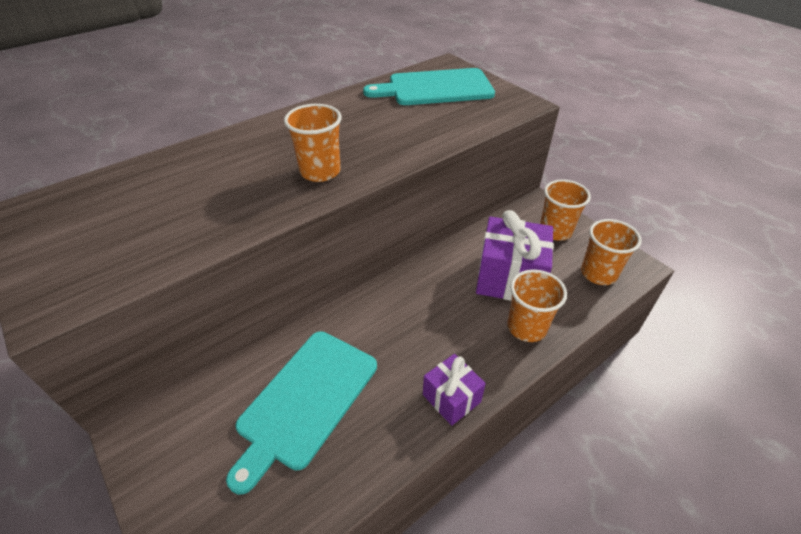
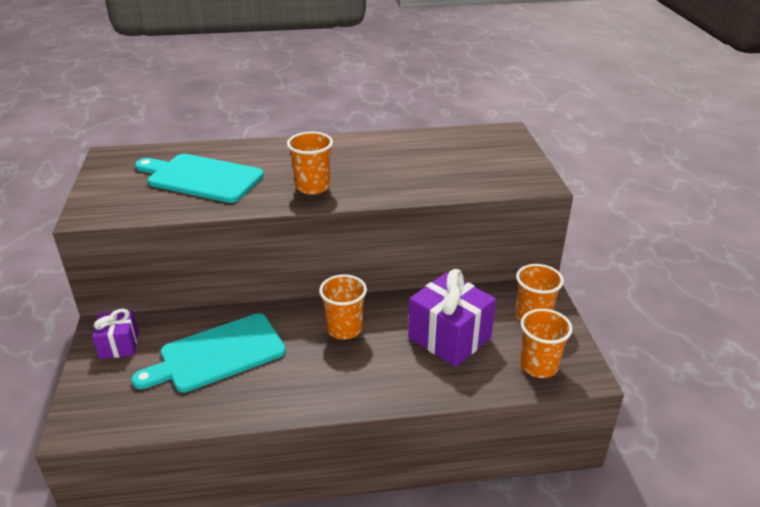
camera: 30 degrees right, 10 degrees down
turquoise cutting board [363,68,495,105] -> turquoise cutting board moved to [135,154,264,203]
purple gift [423,354,486,426] -> purple gift moved to [92,309,139,359]
orange cup [507,269,567,342] -> orange cup moved to [319,274,367,340]

